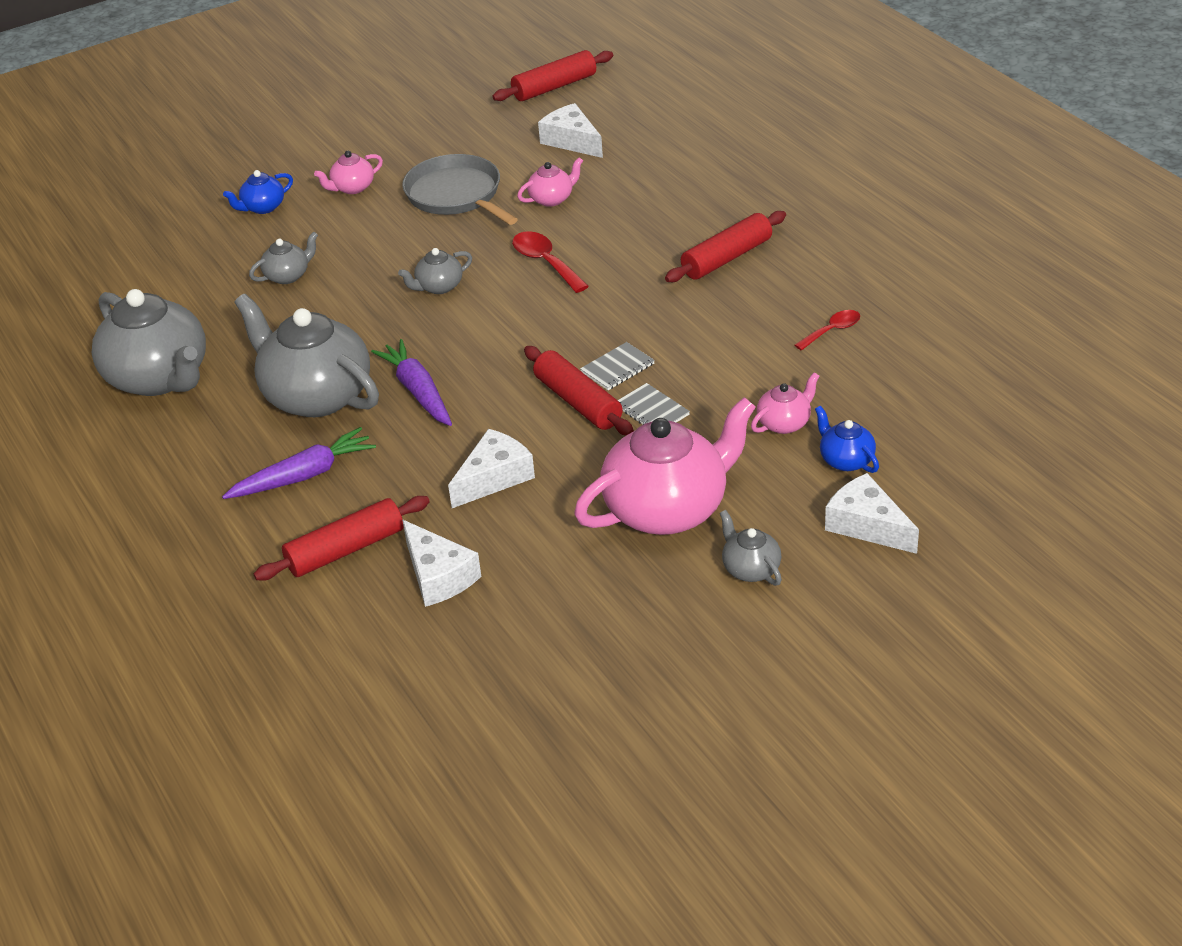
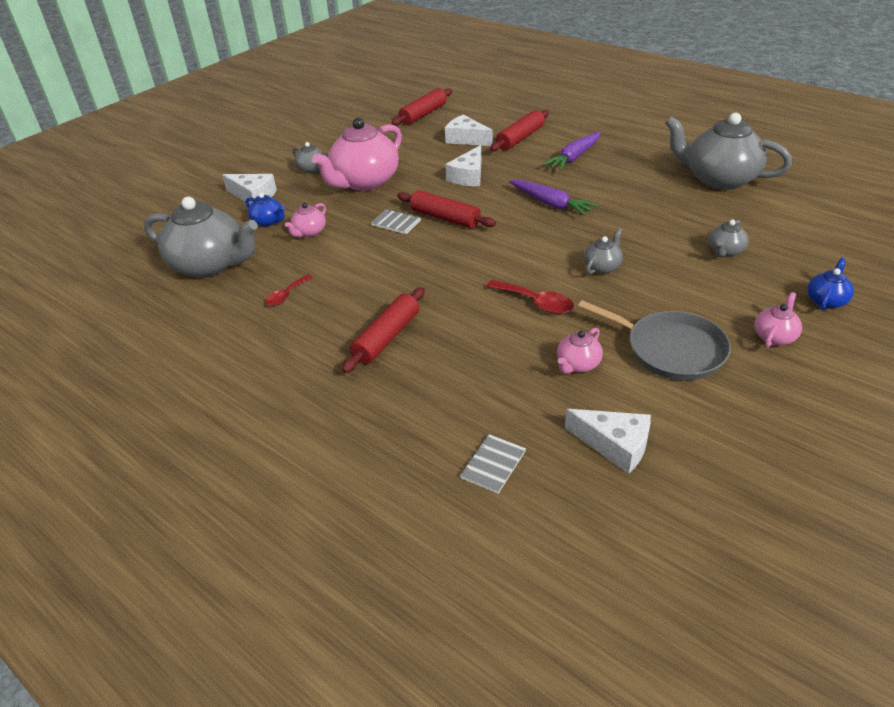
camera: 160 degrees right, 0 degrees up
grey teapot [234,294,379,417] -> grey teapot moved to [144,197,258,278]
red rolling pin [492,50,613,101] -> red rolling pin moved to [392,88,452,126]
grey notebook [580,342,655,390] -> grey notebook moved to [460,434,526,494]

